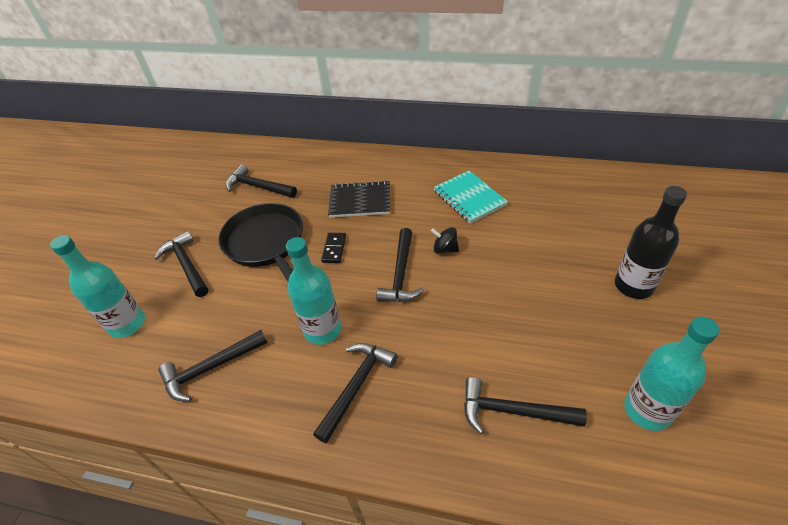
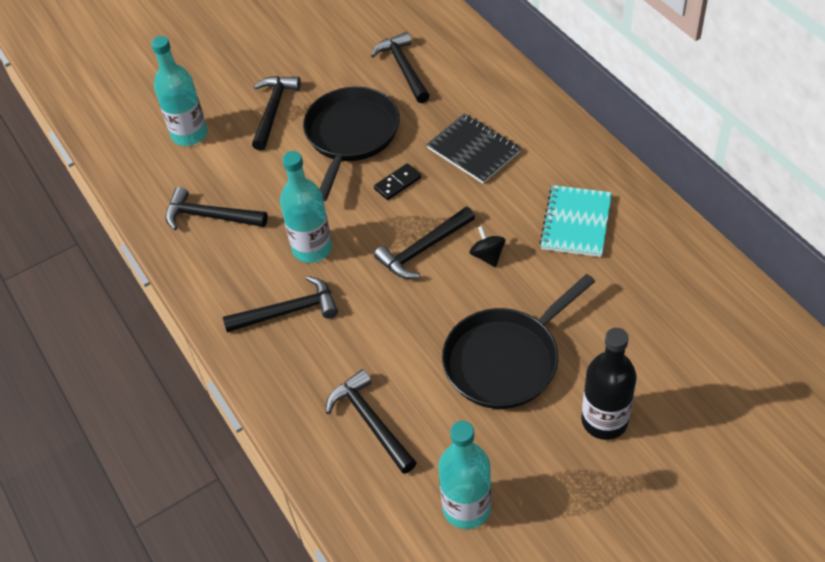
camera: 45 degrees right, 5 degrees up
none -> black pan [442,274,595,409]

